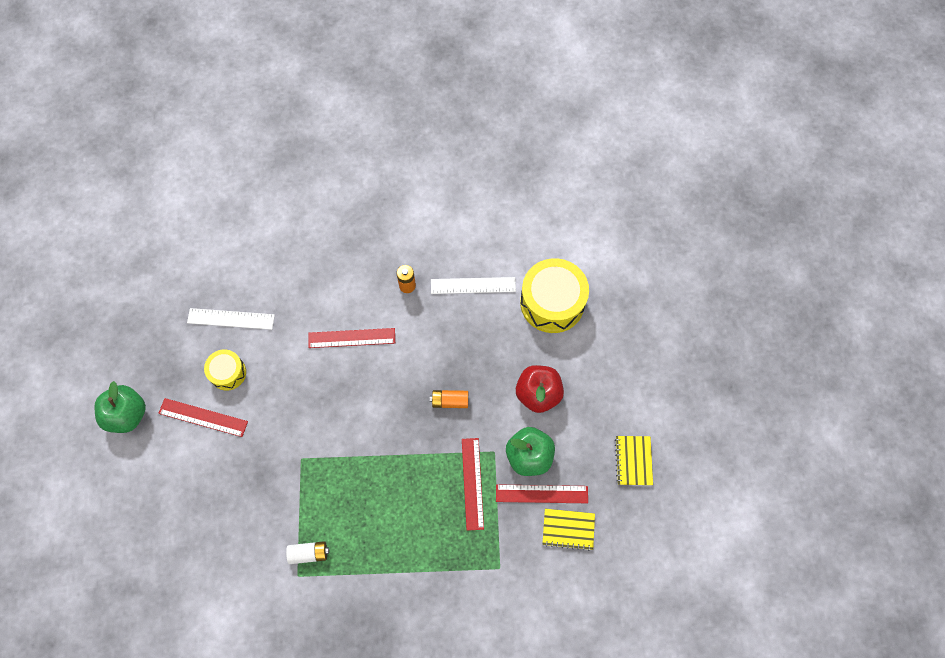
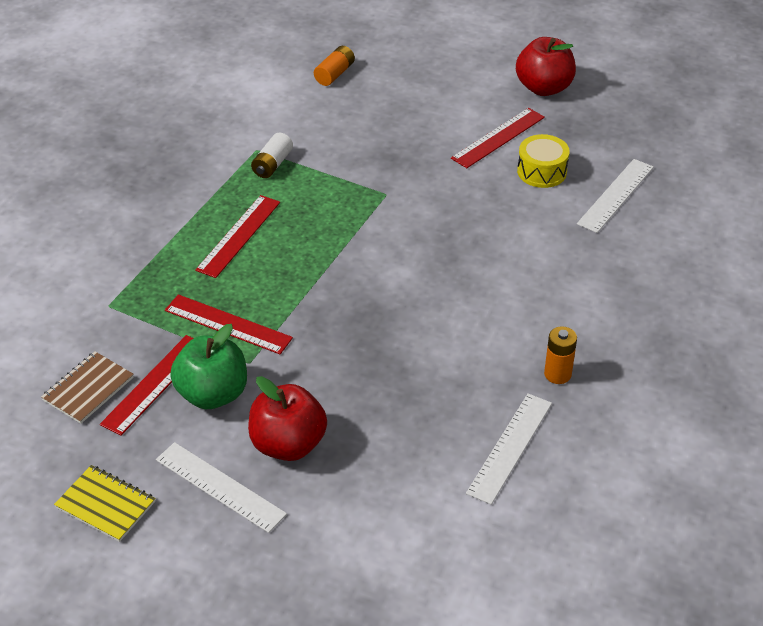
camera: 120 degrees right, 25 degrees down
green apple [94,381,146,433] -> red apple [516,37,576,96]
red ruler [308,328,395,348] -> red ruler moved to [195,195,280,278]
orange battery [430,390,468,408] -> orange battery moved to [314,46,355,86]
yellow drum [520,258,589,333] -> none
yellow notebook [542,509,595,551] -> brown notebook [41,351,134,424]
none -> white ruler [156,442,287,533]

